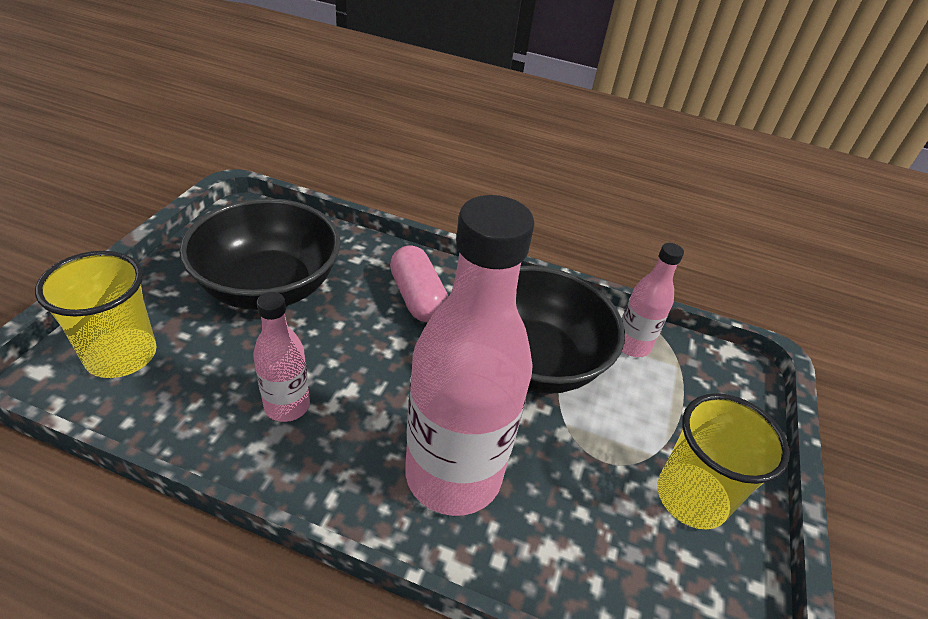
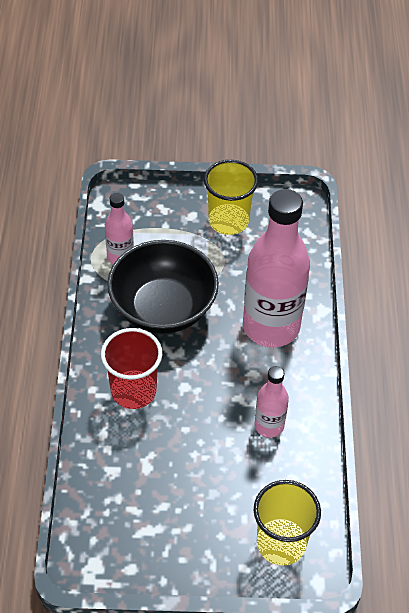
camera: 105 degrees left, 10 degrees up
black bowl [179,198,340,310] -> none
pink capsule [390,245,448,322] -> red cup [101,328,162,409]

